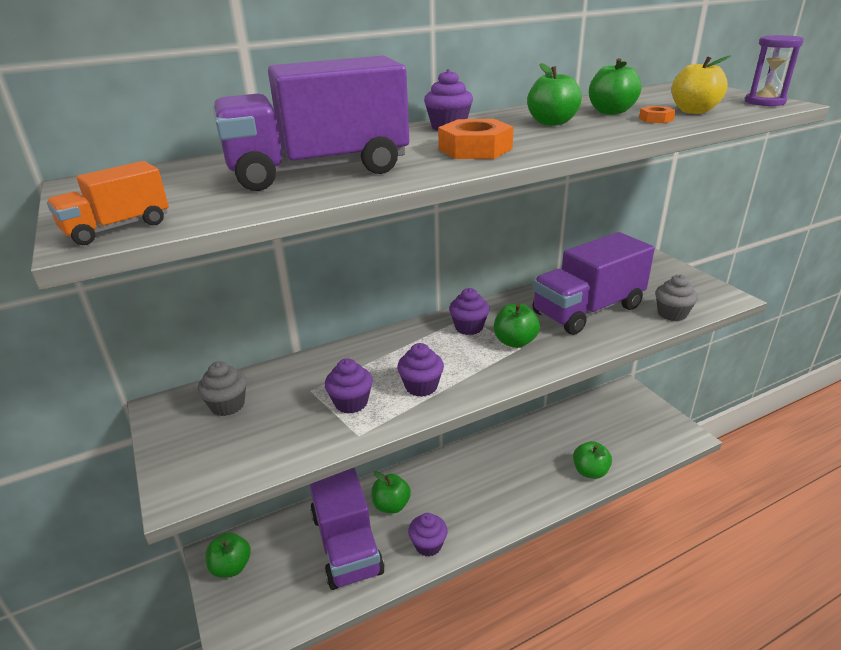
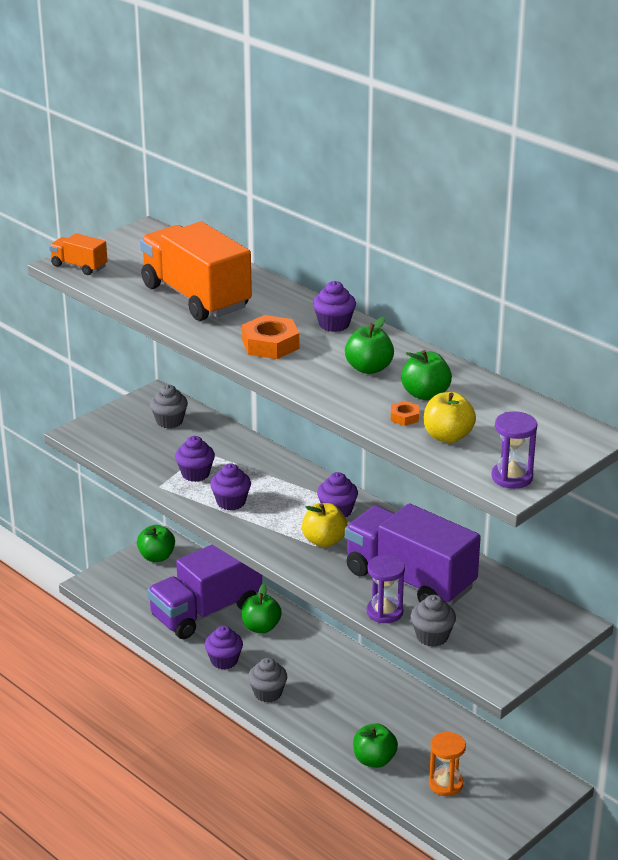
camera: 70 degrees right, 0 degrees up
purple truck [213,55,409,191] -> orange truck [140,222,252,321]
green apple [494,304,540,348] -> yellow apple [302,503,348,547]
none -> grey cupcake [248,658,287,703]
none -> purple hourglass [367,555,405,623]
none -> orange hourglass [429,732,466,796]

